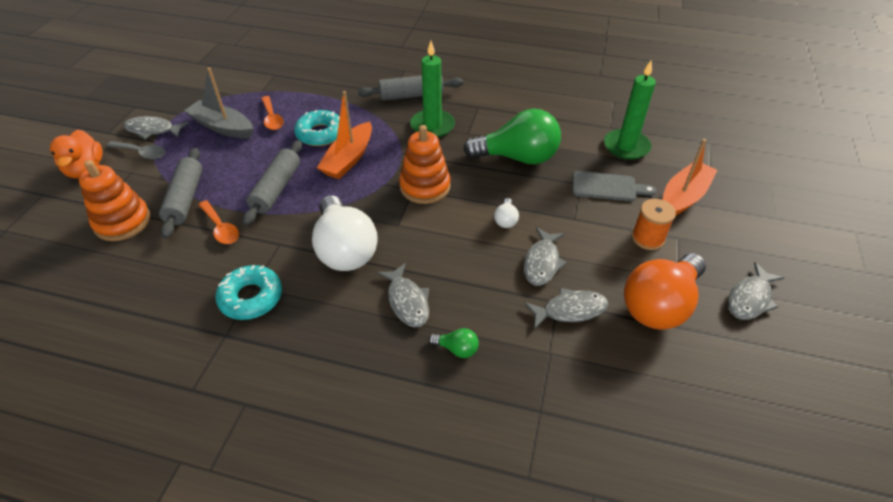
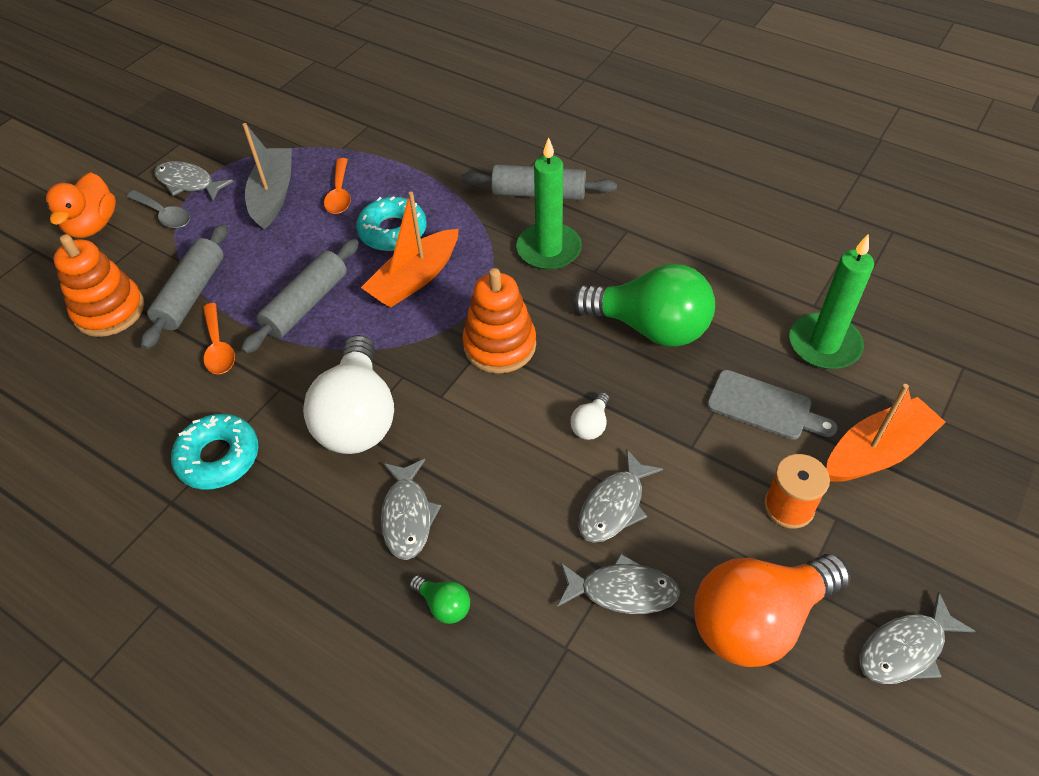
camera: 20 degrees right, 5 degrees up
grey boat [184,68,253,138] -> grey boat turned 45 degrees clockwise [242,123,292,229]

